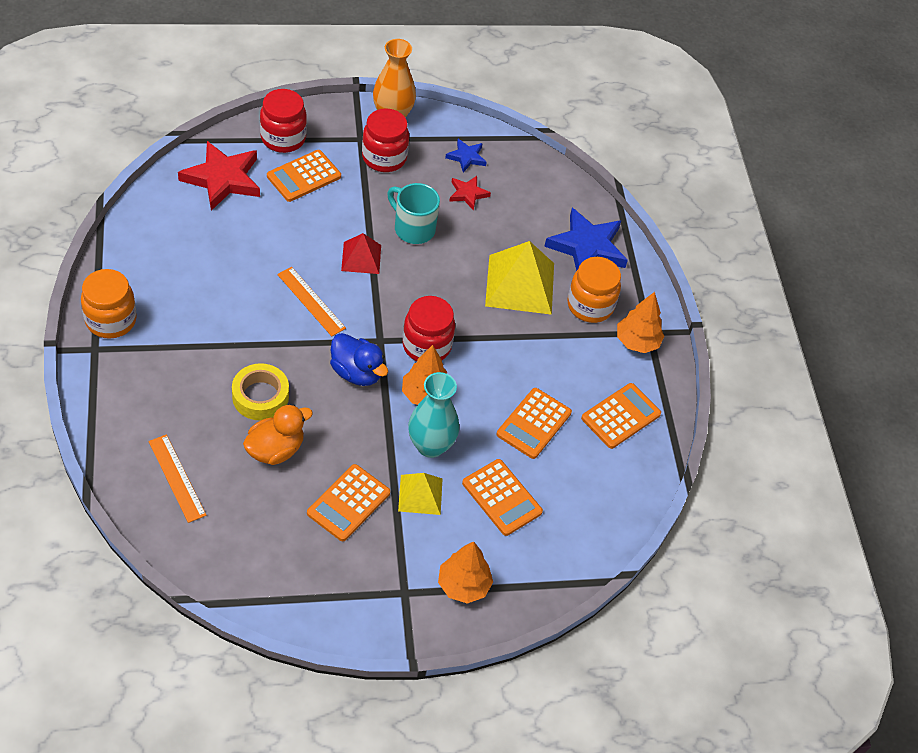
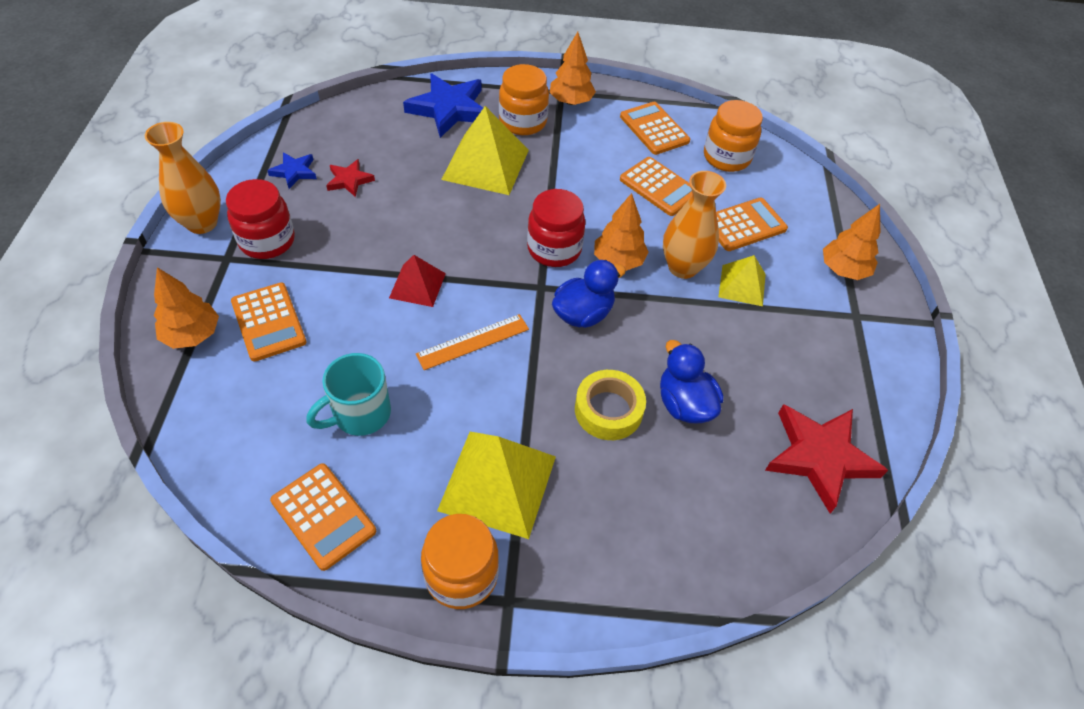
camera: 75 degrees left, 0 degrees up
orange ruler [149,435,207,523] -> none
red star [178,141,260,211] -> red star moved to [765,404,888,514]
orange duck [243,404,313,465] -> blue duck [660,340,723,423]
red jar [260,89,307,153] -> orange tree [154,267,219,349]
orange calculator [307,464,390,541] -> orange calculator moved to [270,463,376,571]
turquoise mug [387,183,440,244] -> turquoise mug moved to [306,353,391,436]
turquoise vase [408,372,459,458] -> orange vase [663,171,726,279]
none -> yellow pyramid [437,432,556,539]
none -> orange jar [704,100,763,172]

